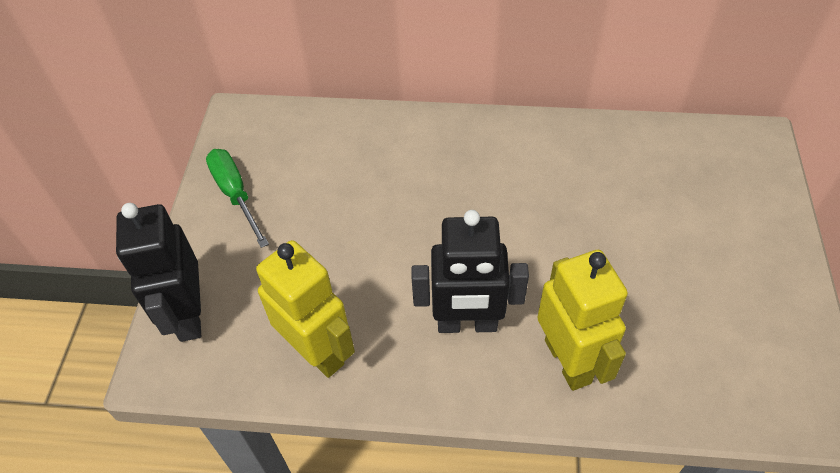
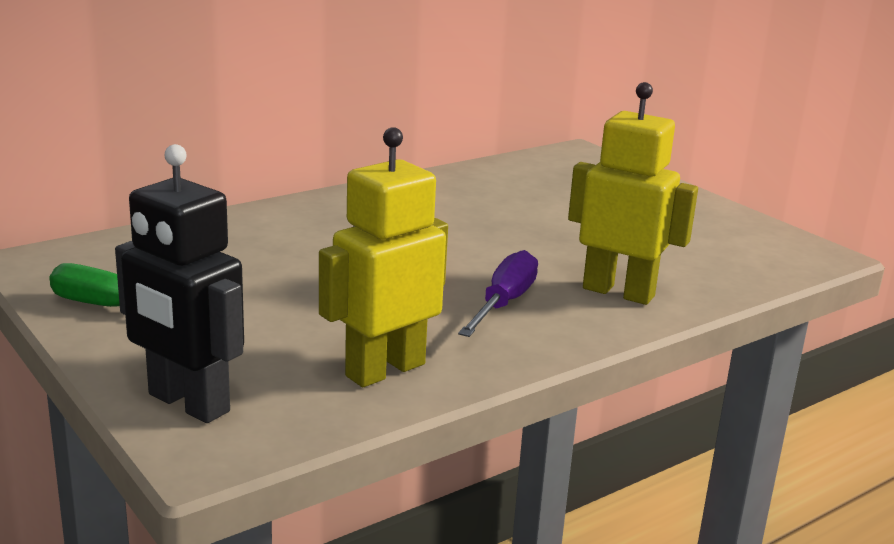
camera: 45 degrees left, 30 degrees down
yellow robot [256,240,355,378] -> yellow robot turned 45 degrees counterclockwise [319,127,448,387]
black robot [412,210,529,333] -> purple screwdriver [458,250,538,337]

